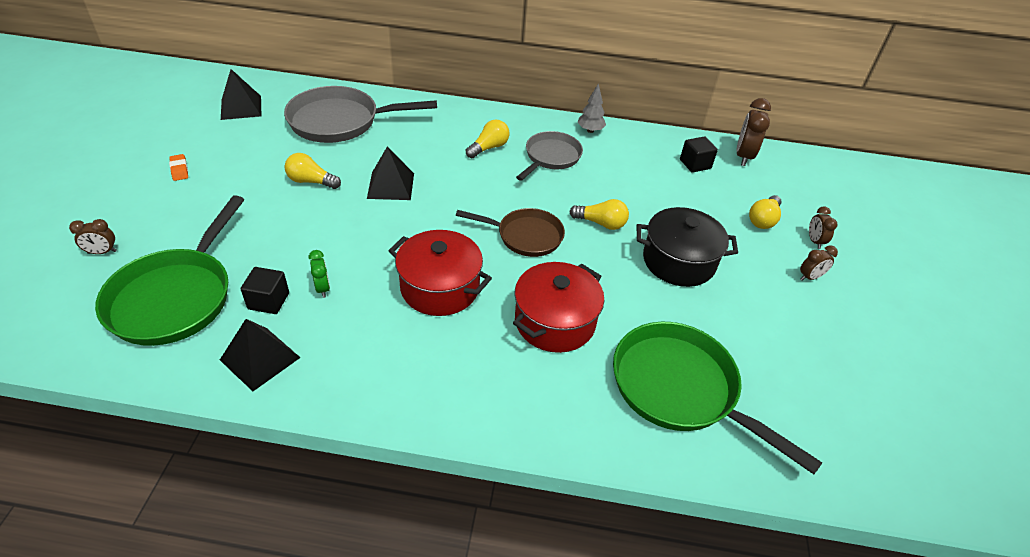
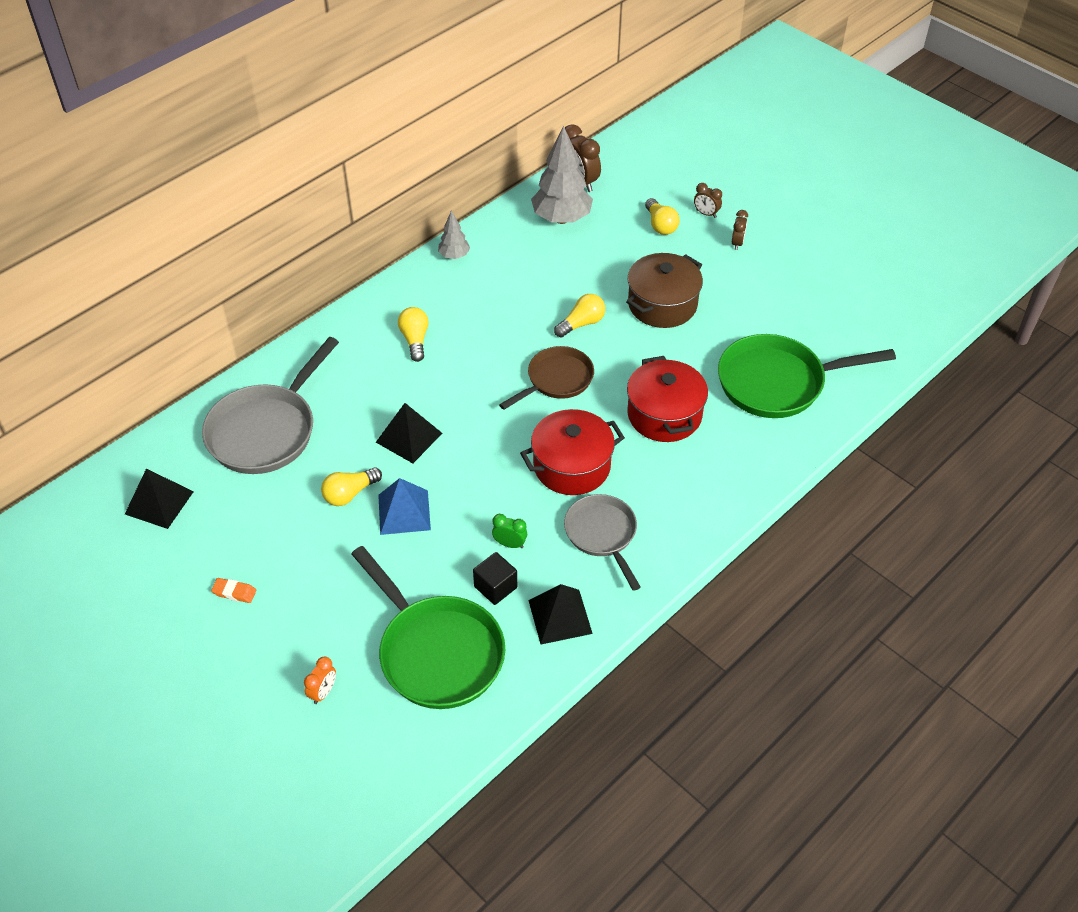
camera: 50 degrees left, 5 degrees up
brown clock [69,219,117,254] -> orange clock [304,657,336,704]
grey pan [516,131,583,181] -> grey pan moved to [564,494,641,591]
black pot [637,207,738,287] -> brown pot [626,253,703,328]
black cube [680,136,718,173] -> grey tree [531,125,593,224]
none -> blue pyramid [378,478,431,535]

